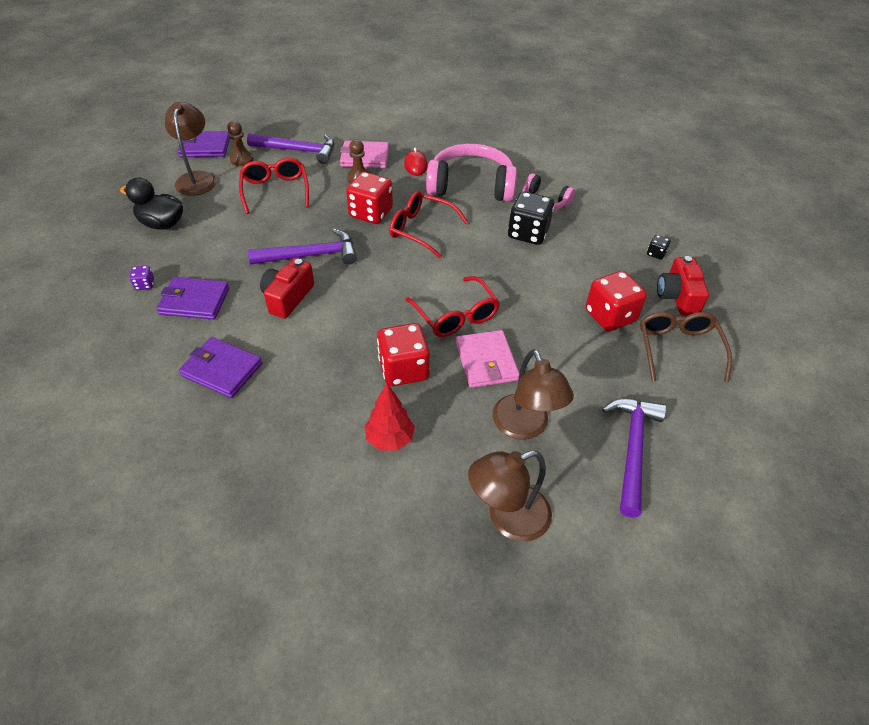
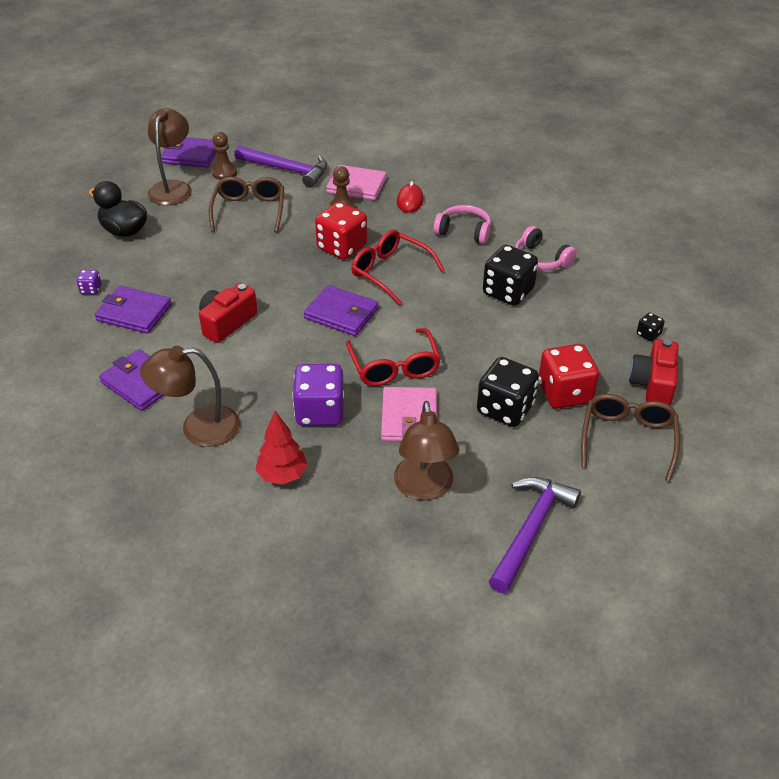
camera: 15 degrees right, 5 degrees down
red glasses [239,158,309,214] -> brown glasses [209,176,284,233]
purple hammer [248,229,357,265] -> none
red dice [377,323,430,386] -> purple dice [292,364,344,426]
pink headphones [426,144,517,202] -> pink headphones [433,205,491,244], size x0.55
brown lamp [468,450,552,542] -> brown lamp moved to [140,346,240,447]
none -> purple wallet [304,285,379,336]
none -> black dice [477,357,539,427]

